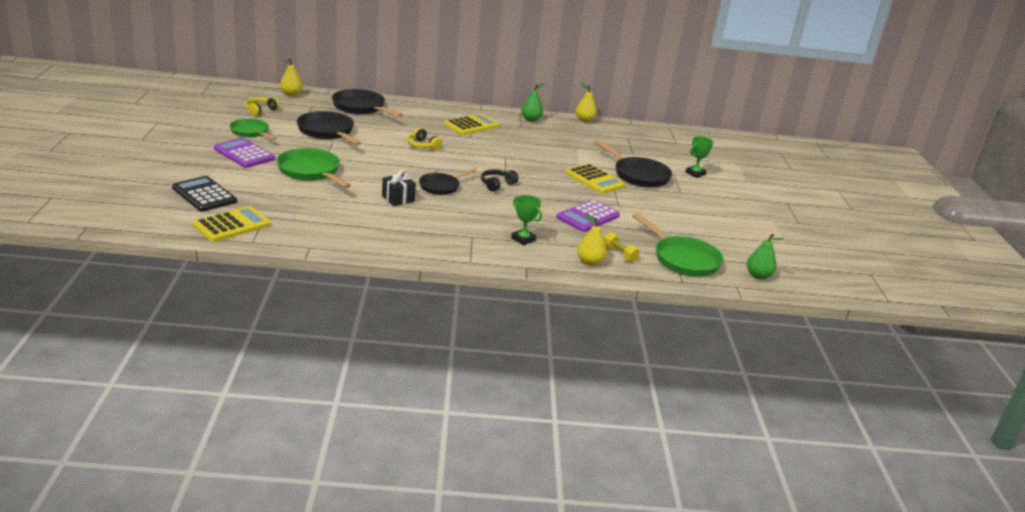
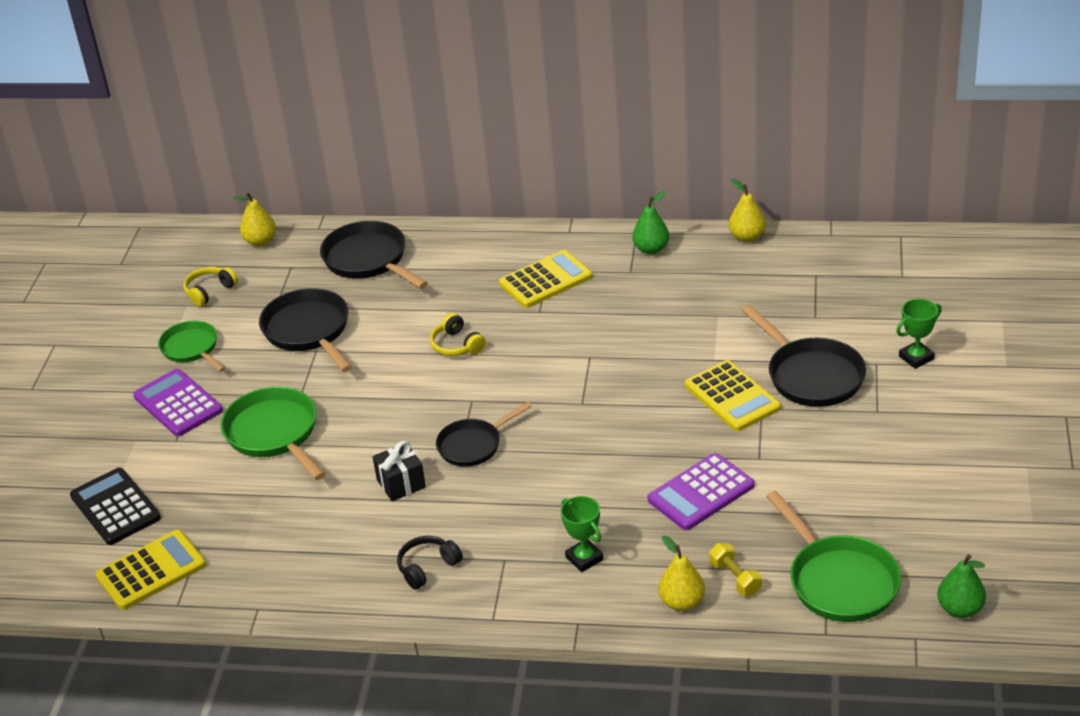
camera: 15 degrees right, 10 degrees up
black headphones [481,169,518,192] -> black headphones moved to [397,536,463,590]

